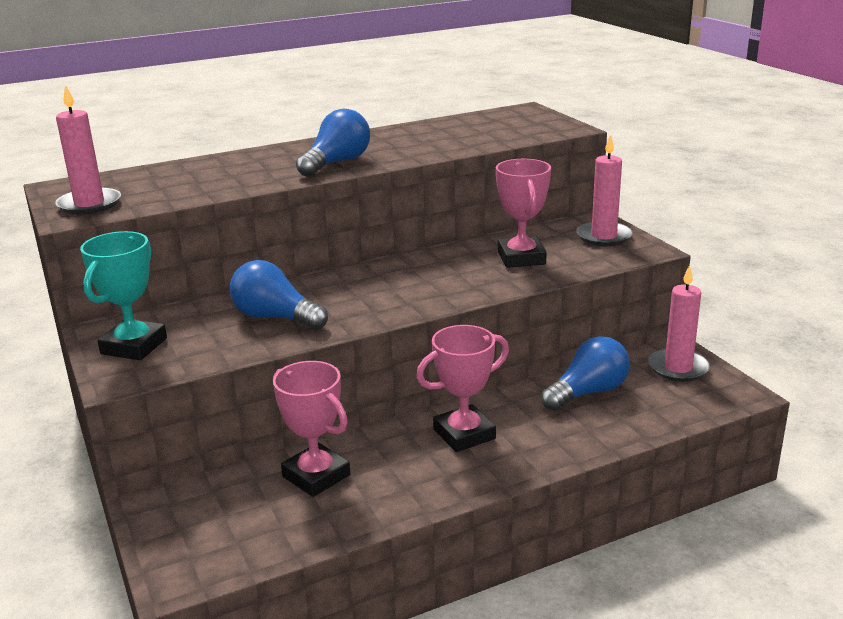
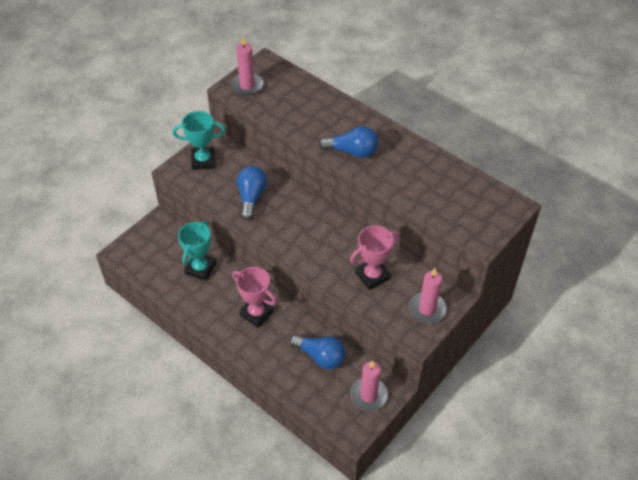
camera: 65 degrees right, 25 degrees up
pink trophy [273,361,350,497] -> turquoise trophy [178,221,216,281]

